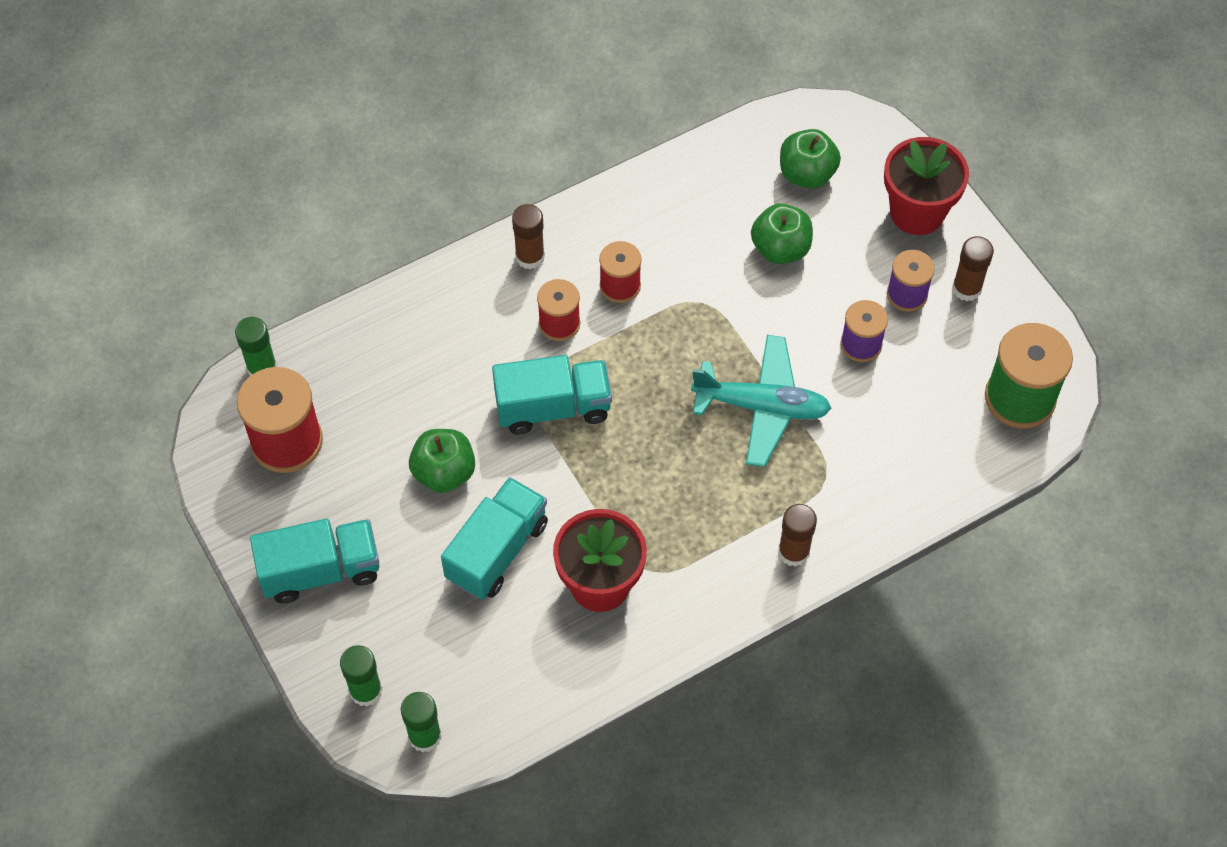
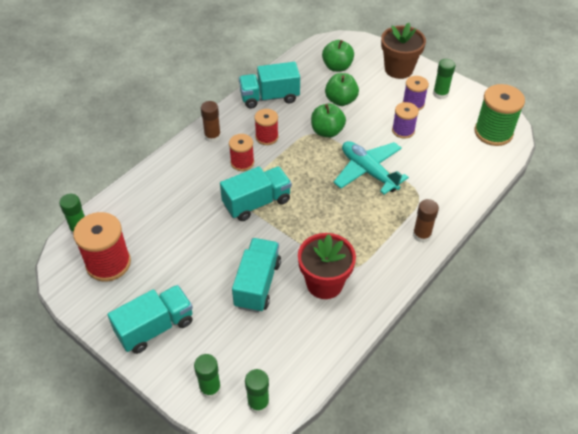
camera: 20 degrees left, 10 degrees down
green apple [409,429,475,493] -> green apple moved to [311,103,346,138]
turquoise plane [691,335,832,467] -> turquoise plane turned 120 degrees counterclockwise [333,141,409,195]
red flower pot [884,137,969,235] -> brown flower pot [381,23,426,79]
brown glue stick [952,236,994,301] -> green glue stick [433,59,456,99]
none -> turquoise truck [239,62,300,109]

